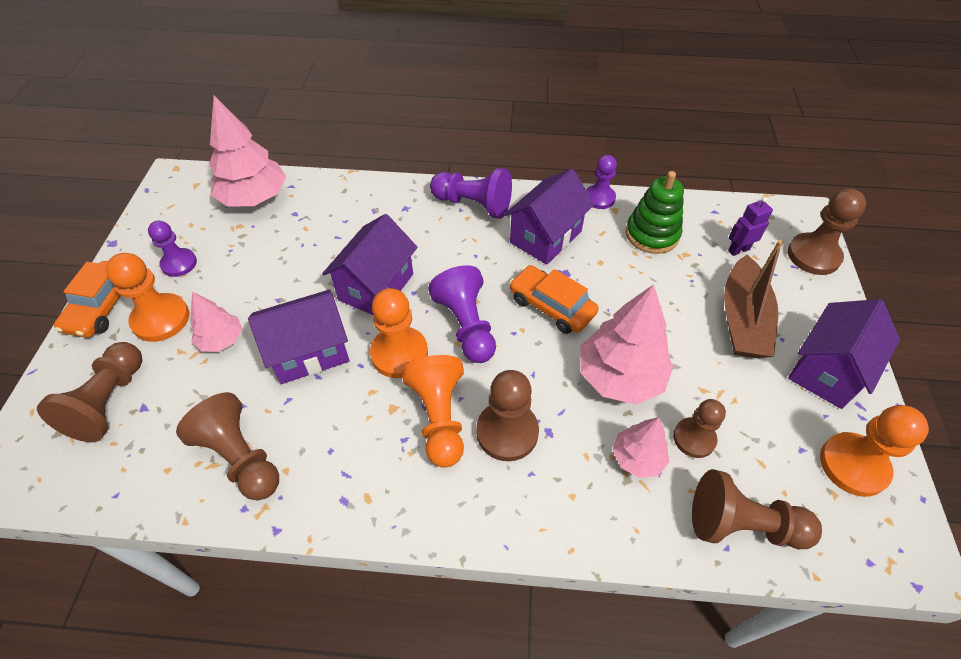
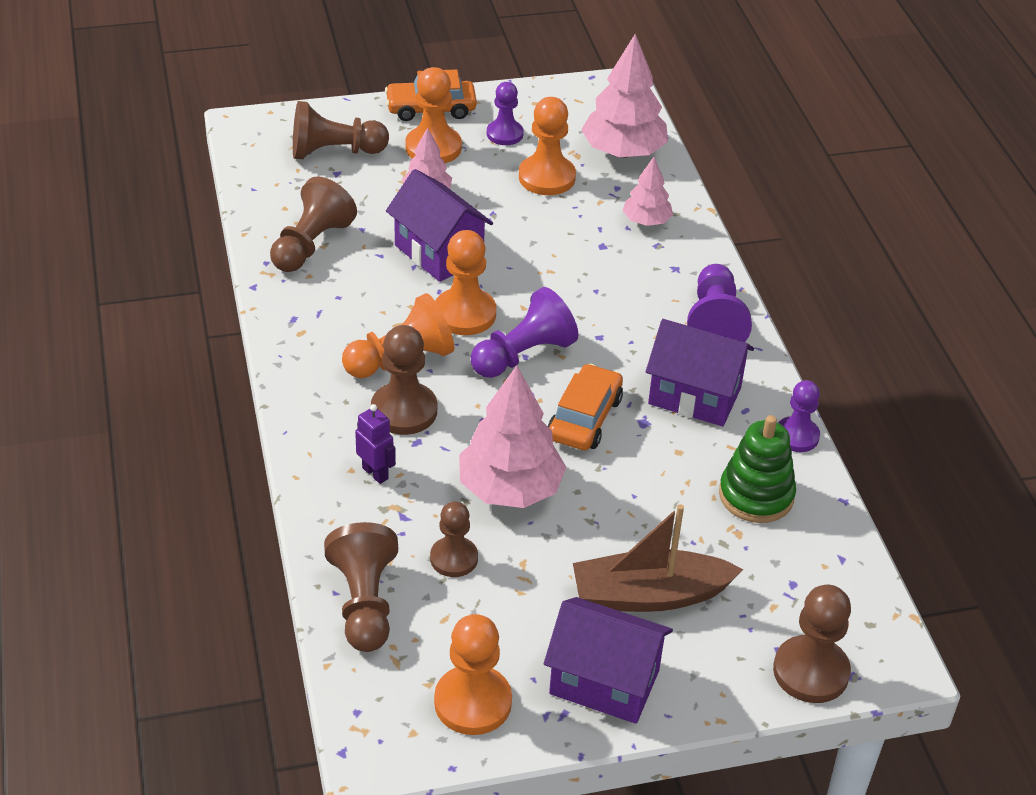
camera: 70 degrees right, 10 degrees down
purple house [322,214,418,315] -> none
pink tree [613,417,669,478] -> pink tree moved to [622,157,673,226]
purple robot [728,197,773,256] -> purple robot moved to [355,404,396,484]
none -> orange pawn [519,97,576,195]

